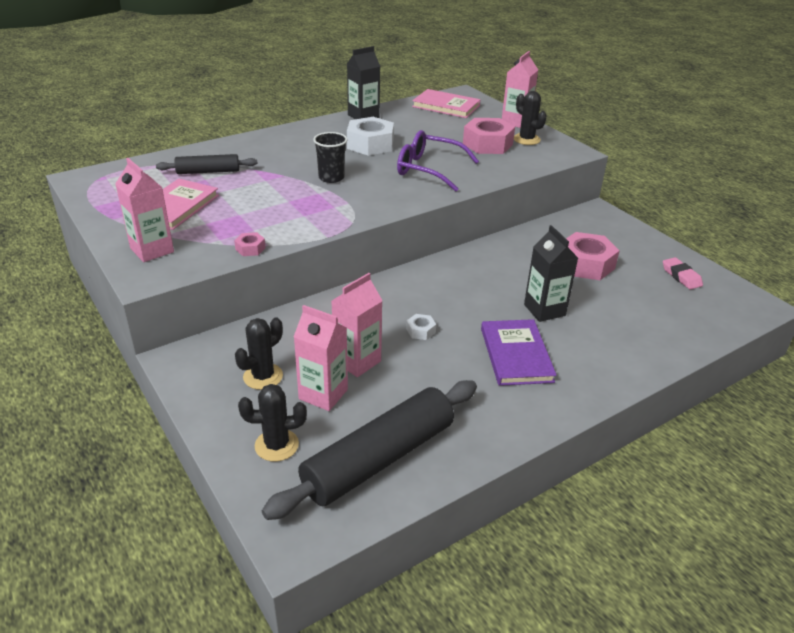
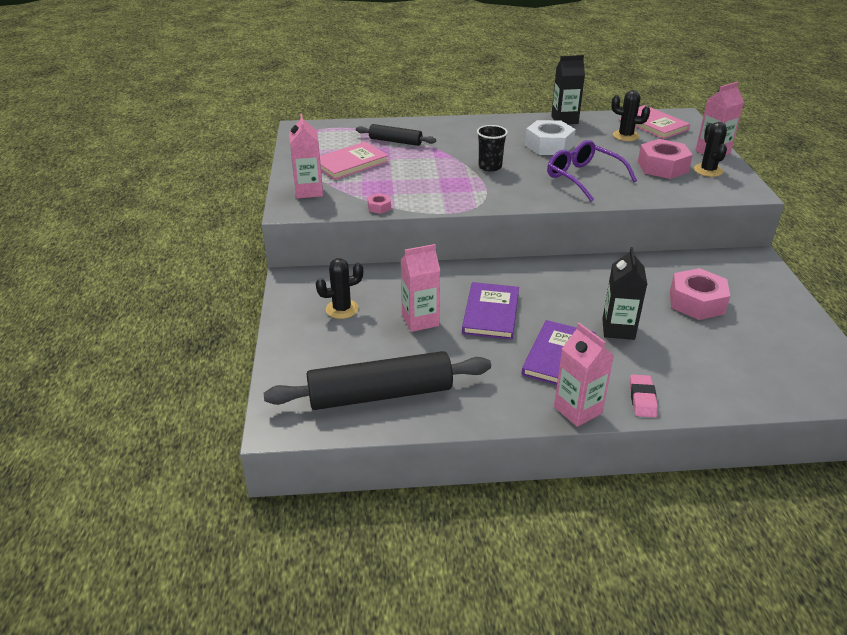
camera: 30 degrees right, 0 degrees up
black cactus [238,384,307,462] -> black cactus moved to [611,90,650,141]
pink carton [294,305,348,411] -> pink carton moved to [554,323,614,427]
white nut [406,314,436,340] -> purple book [462,282,519,340]
pink eraser [663,257,703,289] -> pink eraser moved to [630,375,658,417]

